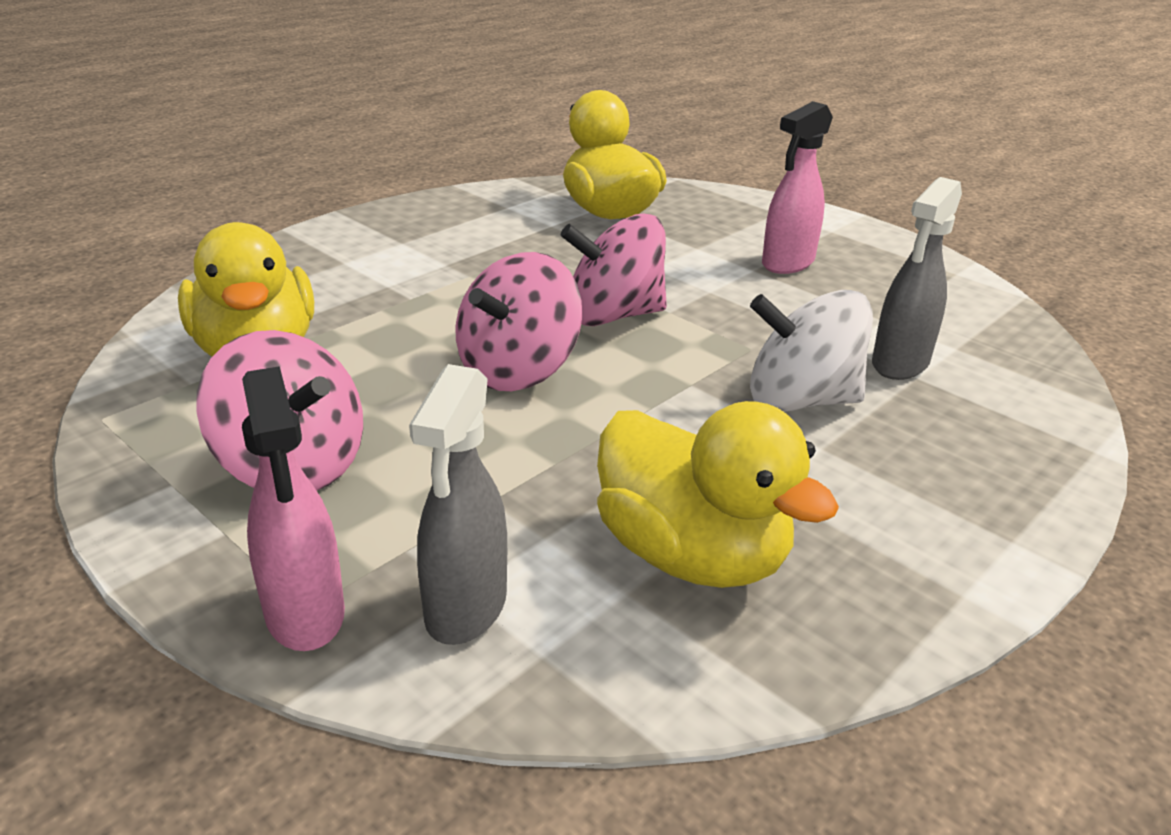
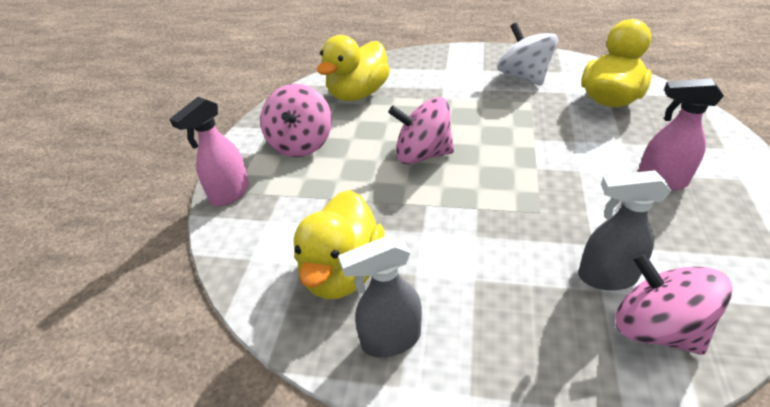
camera: 60 degrees right, 10 degrees up
grey spray bottle [409,364,507,645] -> grey spray bottle moved to [338,235,422,358]
pink spinning top [561,213,667,326] -> pink spinning top moved to [615,252,732,355]
white spinning top [750,290,873,412] -> white spinning top moved to [497,22,558,86]

